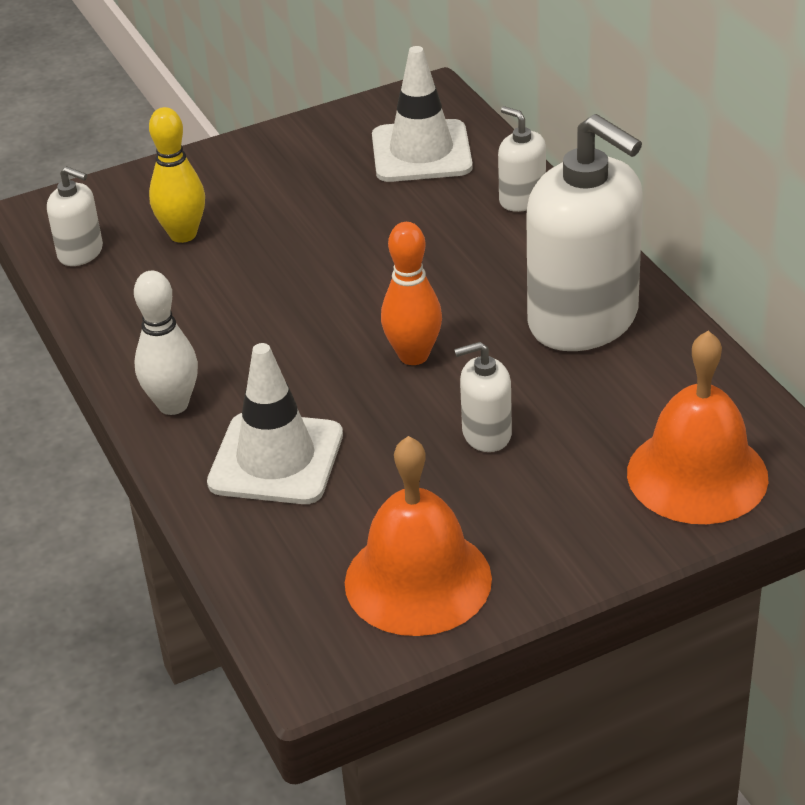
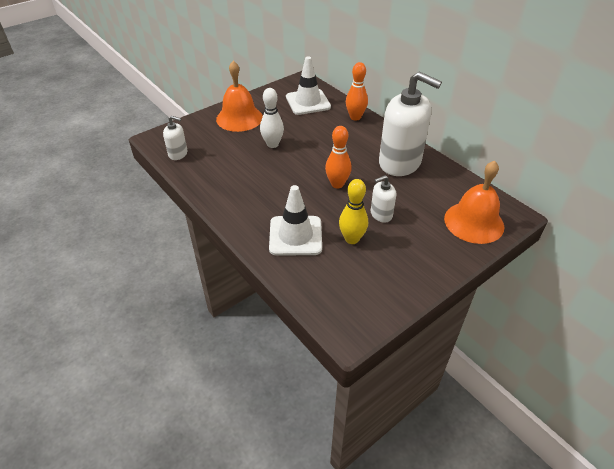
camera: 15 degrees left, 5 degrees up
white bowling pin [134,271,198,415] -> white bowling pin moved to [260,88,284,148]
yellow bowling pin [149,107,205,243] -> yellow bowling pin moved to [339,179,368,244]
orange bell [345,436,492,636] -> orange bell moved to [216,61,263,132]
white soap dispenser [498,106,546,212] -> orange bowling pin [346,62,368,120]

